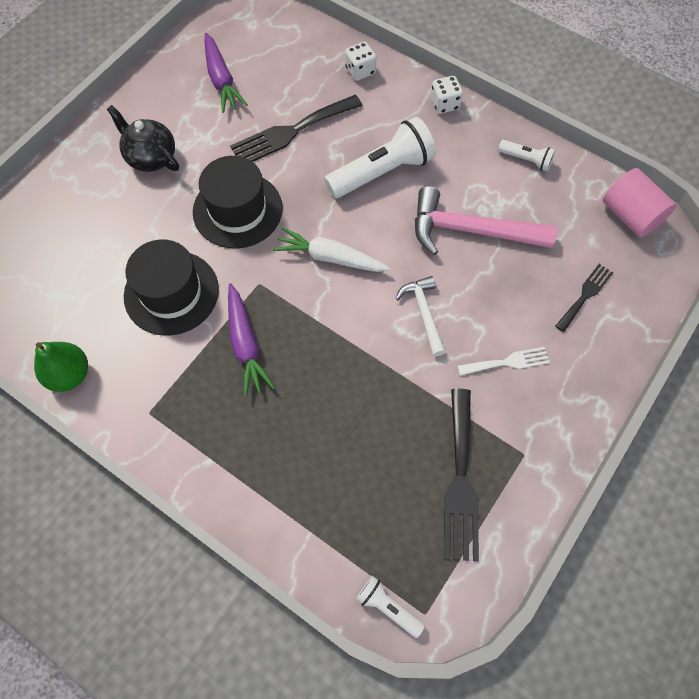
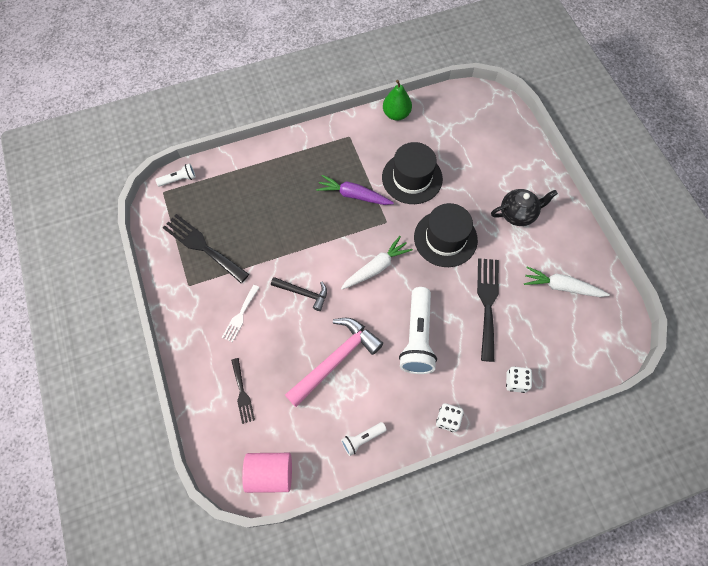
camera: 125 degrees right, 0 degrees up
purple carrot [205,33,248,113] -> white carrot [524,267,610,297]
white hammer [395,276,446,356] -> black hammer [271,277,327,311]

